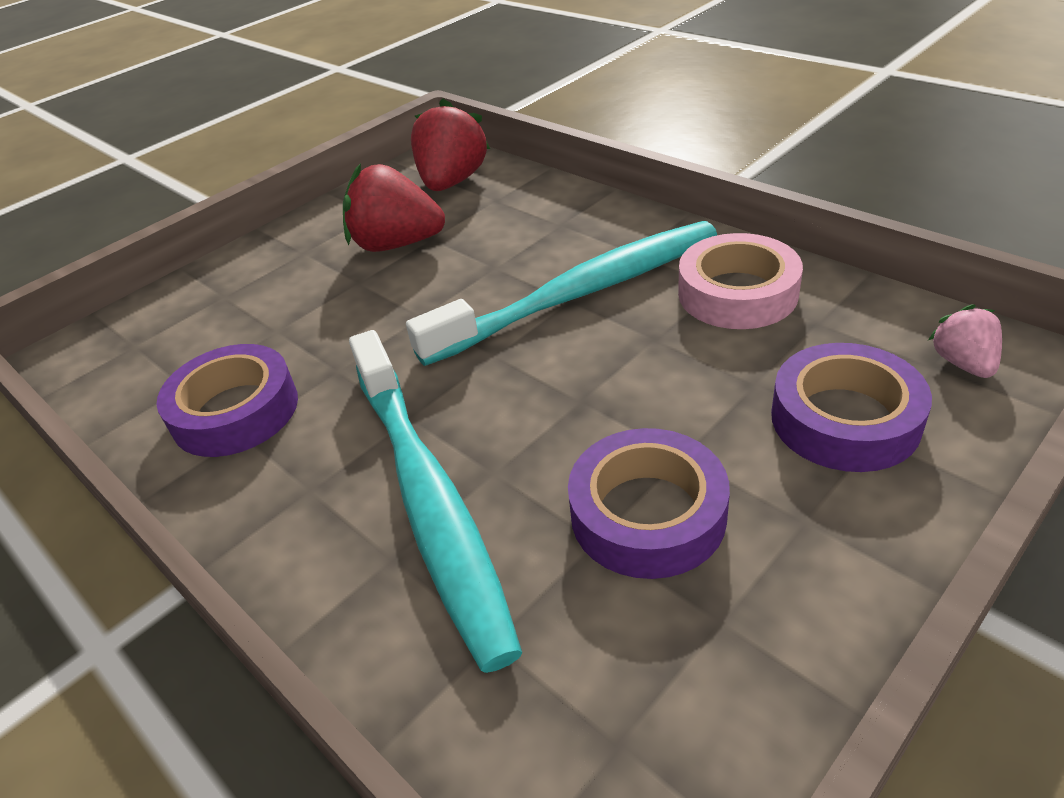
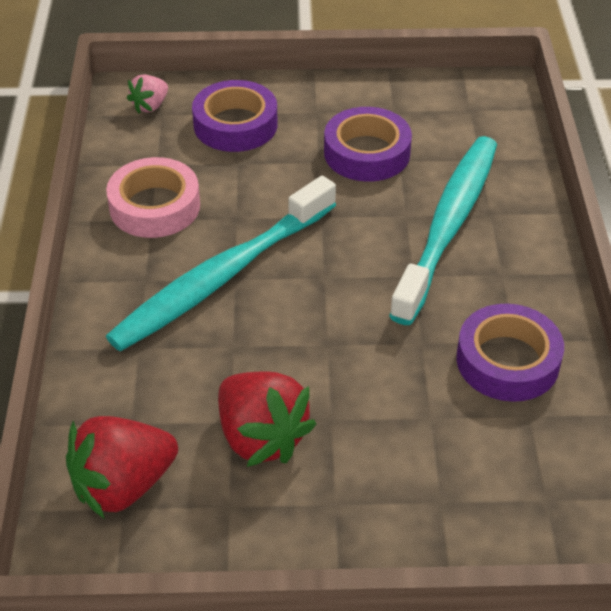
camera: 140 degrees left, 5 degrees up
turquoise toothbrush [406,221,717,366] -> turquoise toothbrush turned 60 degrees counterclockwise [106,176,336,351]

